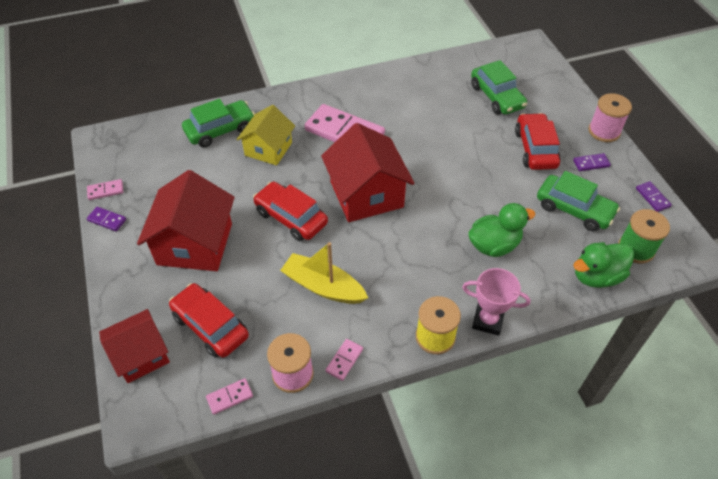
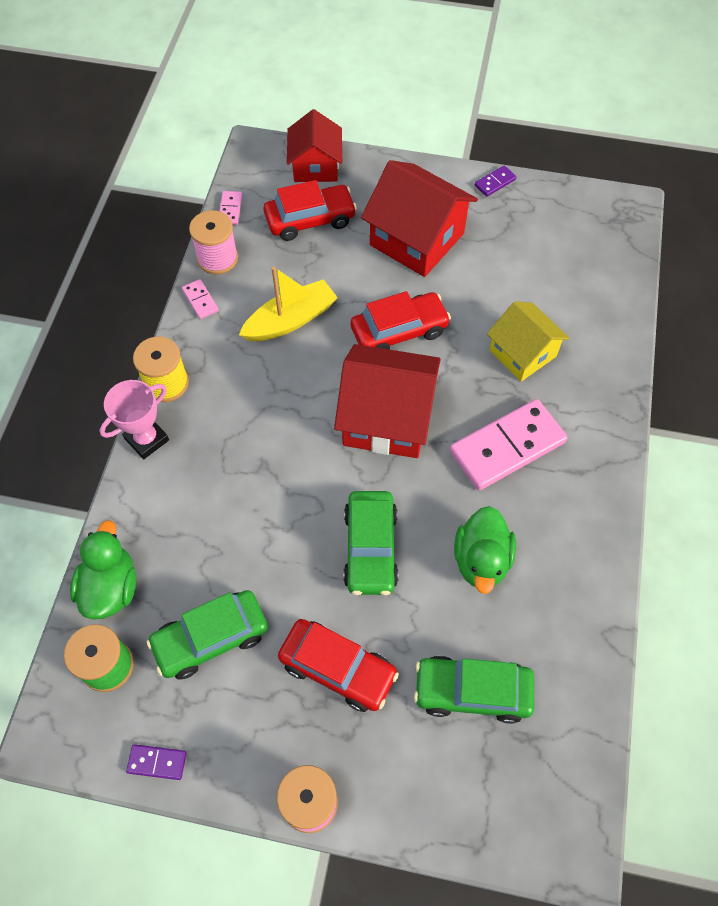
camera: 120 degrees right, 10 degrees up
pink domino [87,179,123,200] -> none
green car [182,99,255,148] -> green car moved to [343,491,399,595]
green duck [468,203,535,257] -> green duck moved to [454,506,516,594]
purple domino [573,153,611,171] -> none

